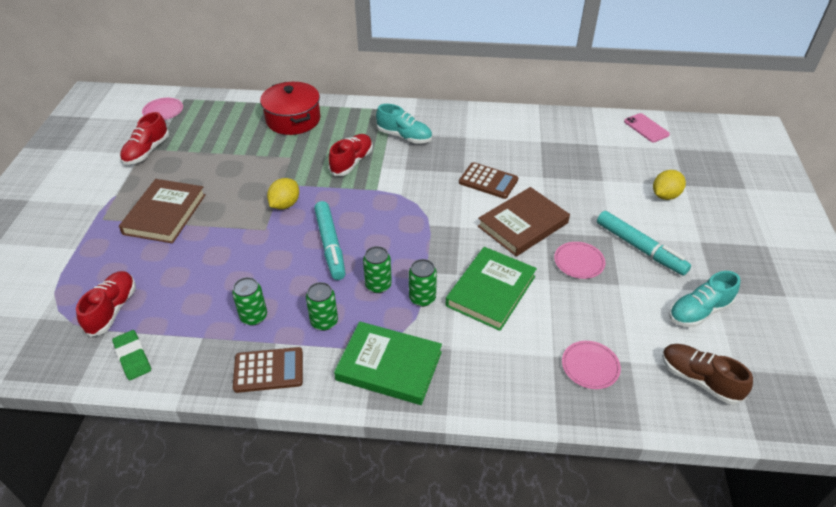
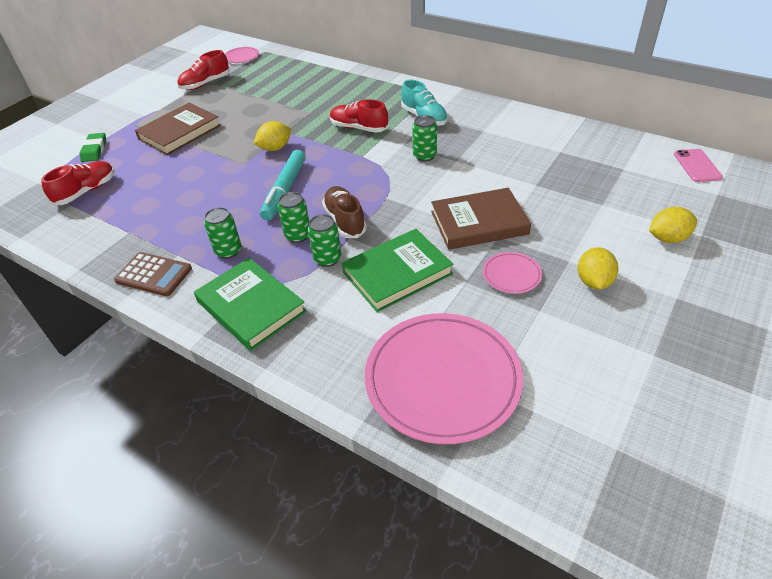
camera: 30 degrees right, 0 degrees up
green eraser [112,330,151,380] -> green eraser moved to [79,133,106,162]
green can [232,277,267,326] -> green can moved to [412,115,437,162]
red pot [260,82,320,135] -> none
red shoe [329,134,373,176] -> red shoe turned 120 degrees counterclockwise [330,99,388,133]
brown calculator [459,162,518,199] -> none
pink plate [562,341,621,389] -> pink plate [365,313,523,444], size x2.29
turquoise marker [597,211,691,276] -> yellow lemon [578,247,618,289]
brown shoe [662,344,753,405] -> brown shoe moved to [322,186,367,238]
turquoise shoe [669,271,740,327] -> none

